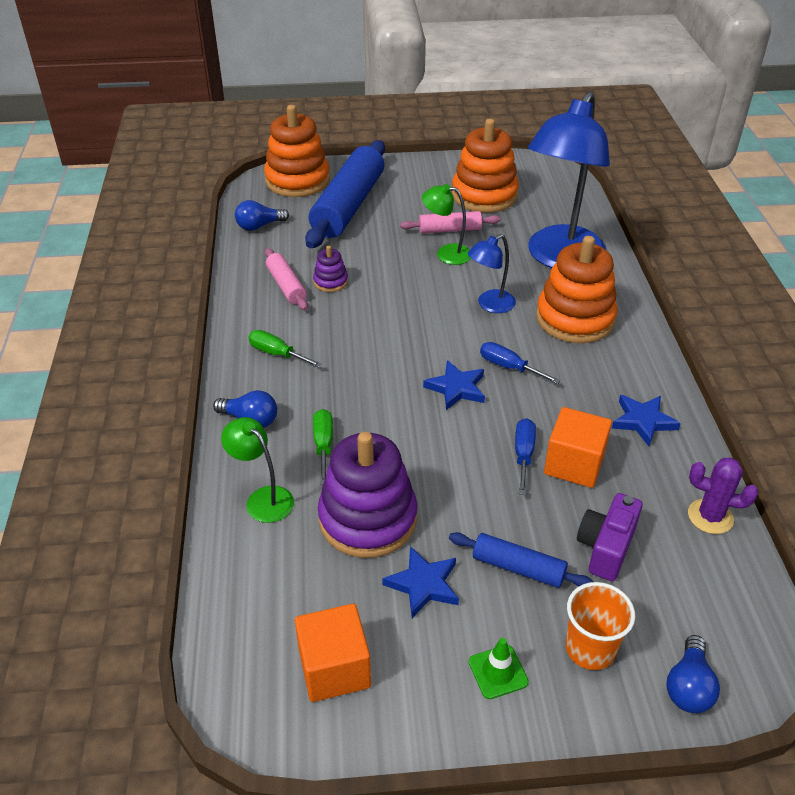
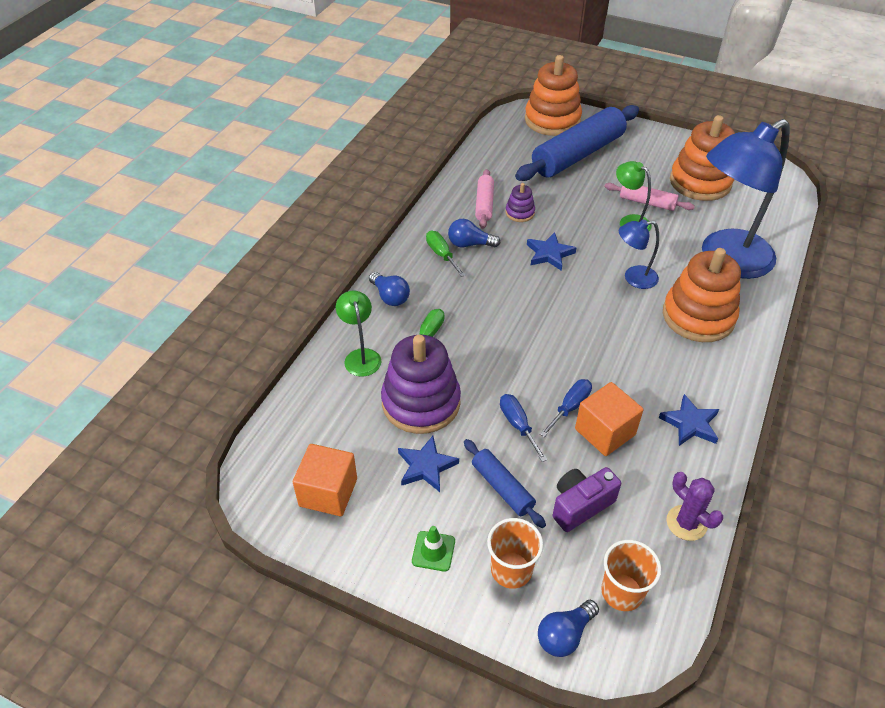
camera: 30 degrees right, 5 degrees up
blue light bulb [235,200,289,231] -> blue light bulb moved to [448,219,500,247]
blue star [423,360,485,410] -> blue star moved to [527,232,576,271]
blue screwdriver [480,342,561,384] -> blue screwdriver moved to [500,394,547,462]
none -> orange cup [601,540,661,611]

